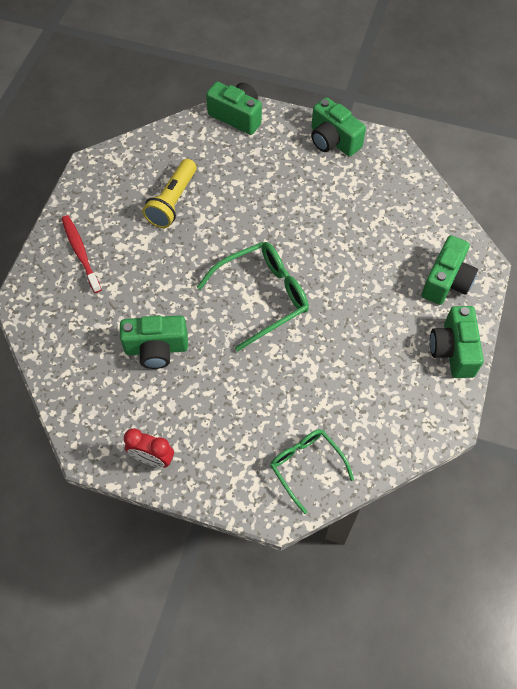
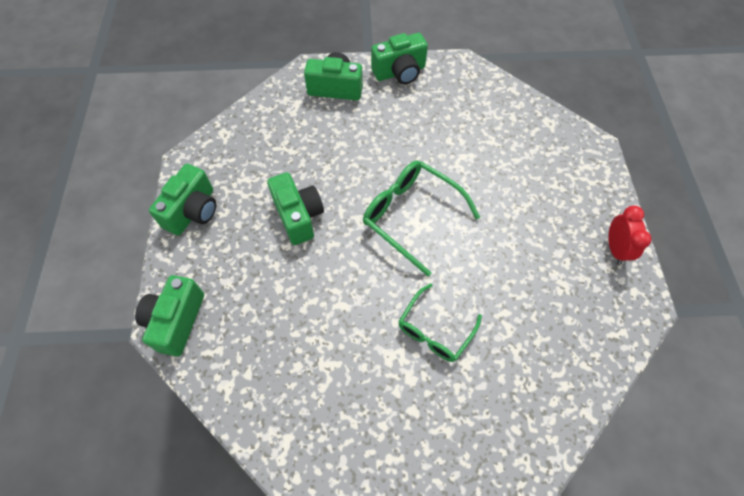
camera: 110 degrees left, 0 degrees up
red toothbrush [62,215,101,293] -> none
green camera [120,315,188,369] -> green camera moved to [267,172,324,245]
yellow flashlight [143,159,197,228] -> none
green glasses [270,429,354,514] -> green glasses moved to [398,284,482,362]

